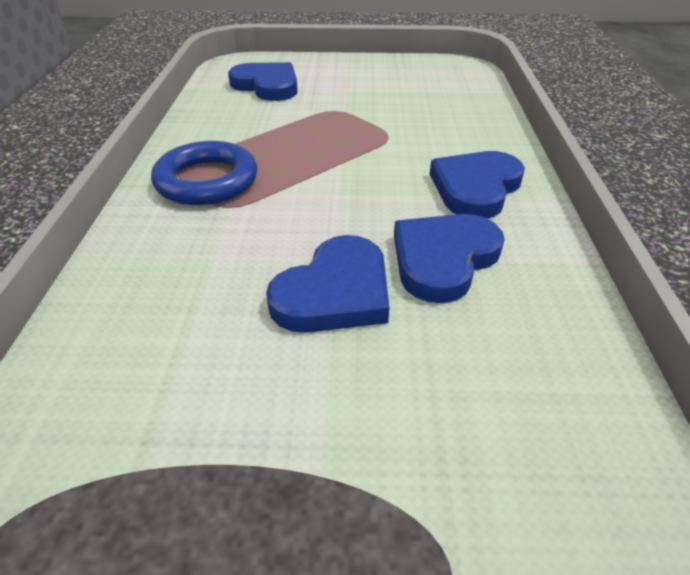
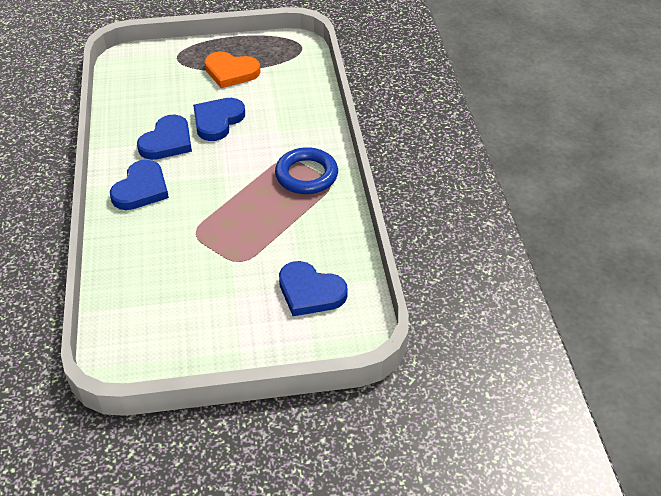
camera: 170 degrees right, 5 degrees up
none -> orange heart [204,51,261,88]

